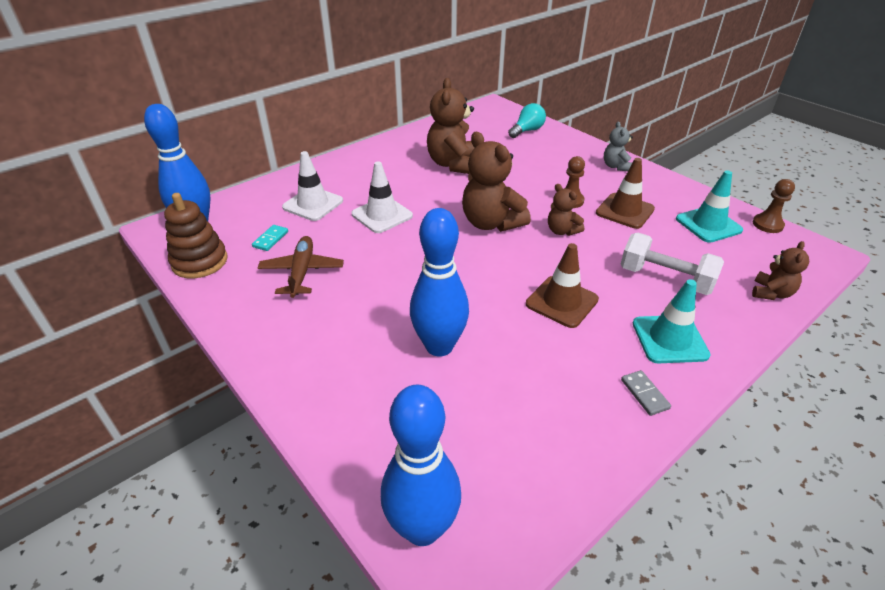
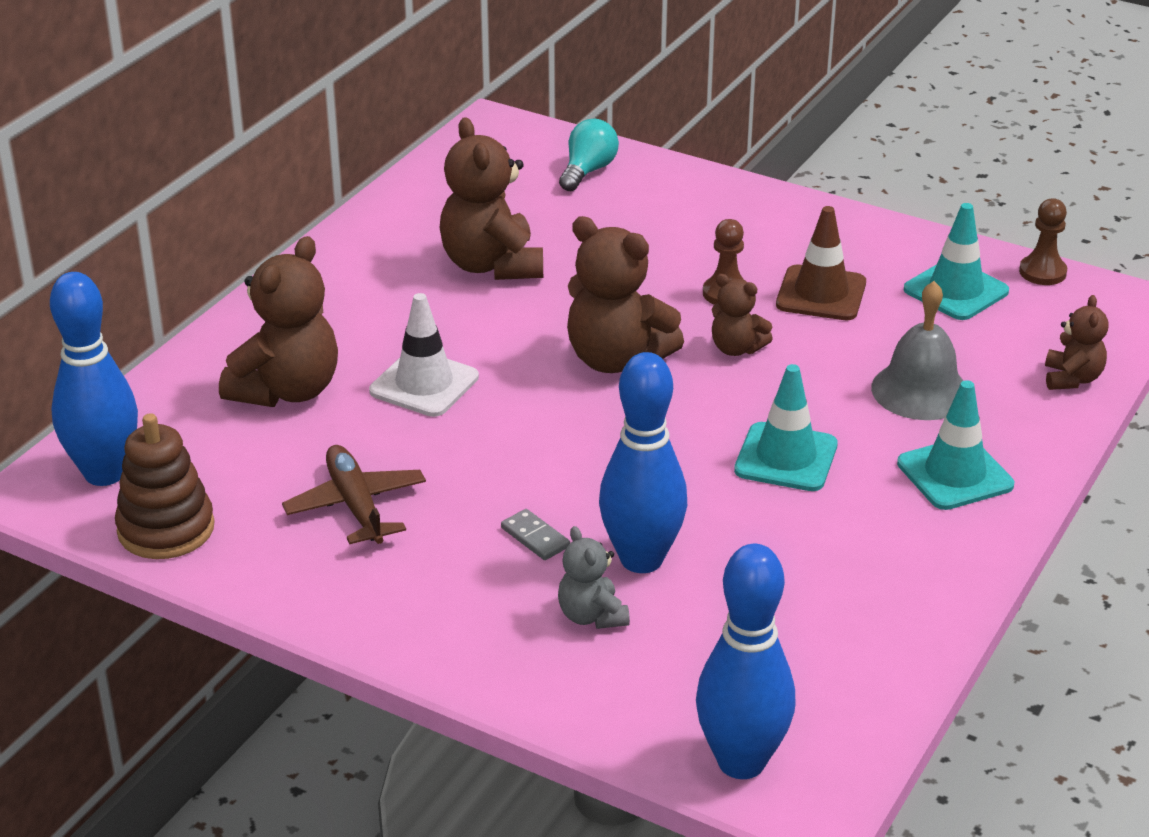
camera: 20 degrees left, 5 degrees down
turquoise domino [252,225,288,251] -> none
white traffic cone [282,151,343,221] -> brown teddy bear [219,236,338,407]
brown traffic cone [526,243,599,328] -> turquoise traffic cone [734,364,838,491]
grey teddy bear [604,122,633,171] -> grey teddy bear moved to [558,526,630,629]
white dumbbell [621,233,724,295] -> grey bell [871,281,964,420]
grey domino [621,370,671,416] -> grey domino moved to [501,509,570,560]

